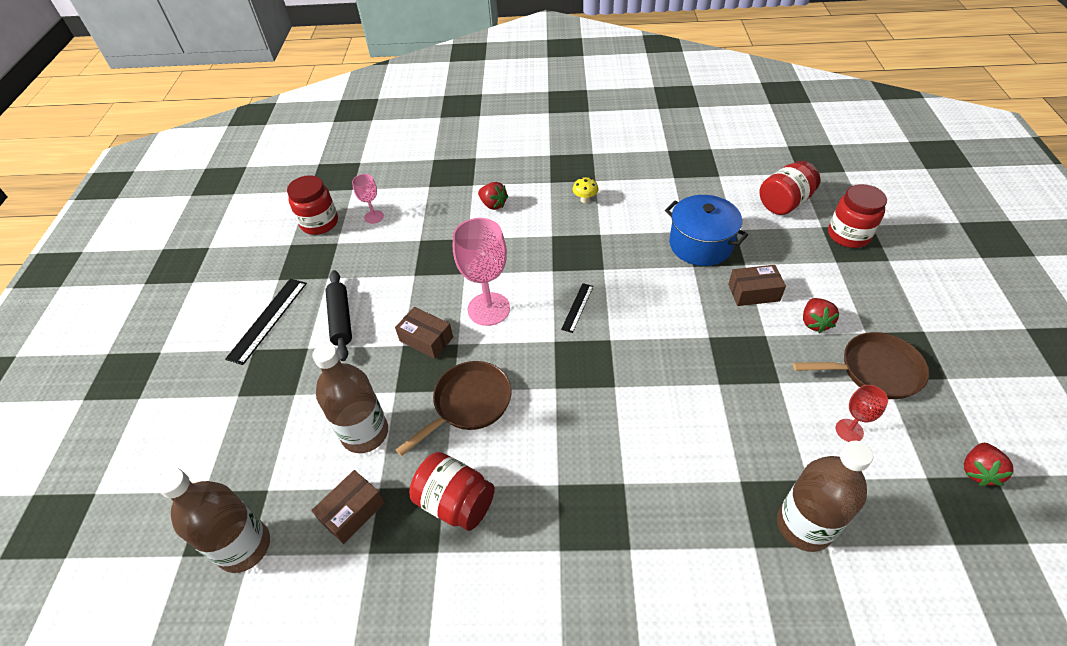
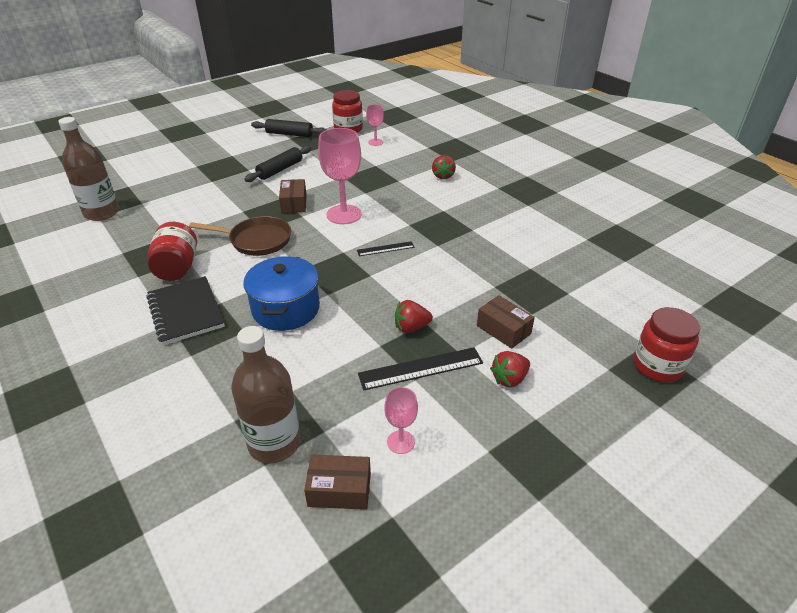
camera: 50 degrees right, 10 degrees down
black ruler [225,279,307,365] -> black ruler moved to [358,347,483,390]
brown box [311,470,385,544] -> brown box moved to [304,455,371,510]
brown bottle [313,343,388,453] -> none
yellow mushroom [573,177,599,203] -> none
blue pot [665,195,748,266] -> blue pot moved to [243,256,320,331]
red jar [759,161,820,215] -> none
brown pan [793,332,929,399] -> none
red goblet [836,385,888,442] -> pink goblet [384,387,418,454]
red strawberry [964,443,1014,486] -> red strawberry moved to [395,300,433,333]
none -> black notebook [146,276,225,345]
none -> black rolling pin [251,119,326,137]

